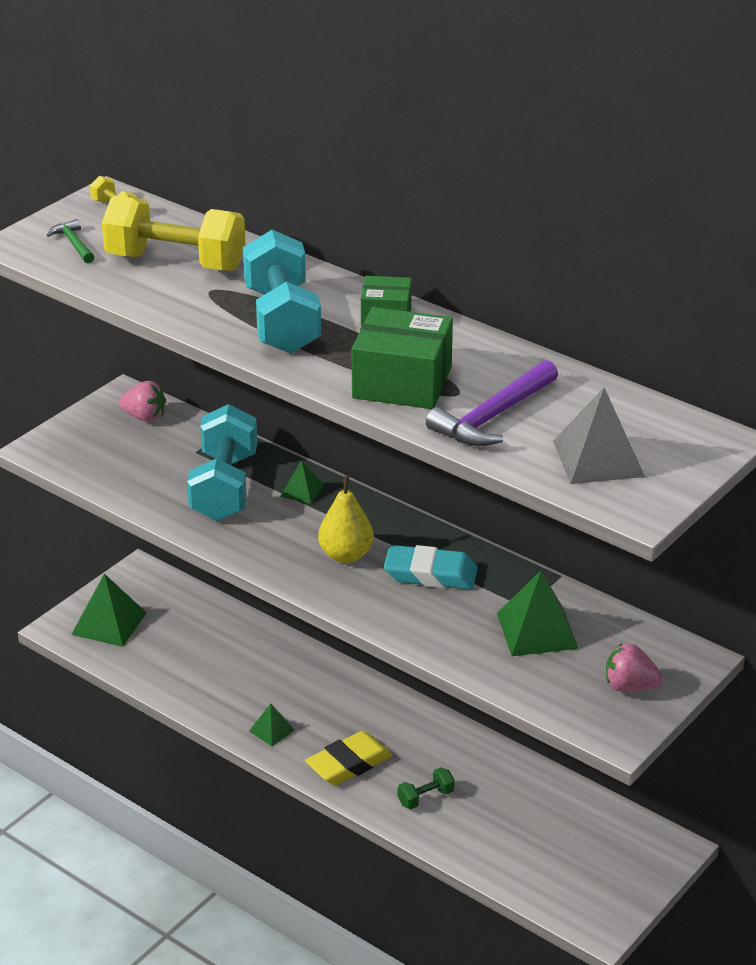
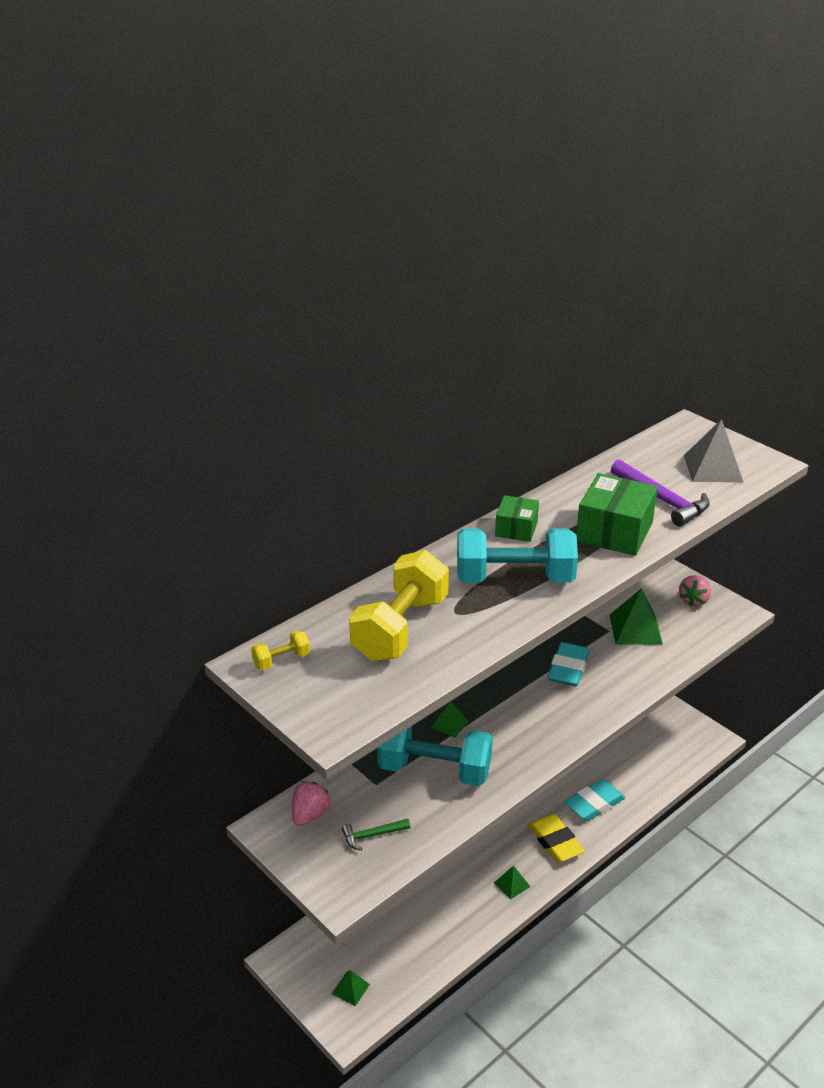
camera: 80 degrees left, 0 degrees up
green hammer [47,219,94,263] -> green hammer moved to [342,819,410,851]
green pyramid [71,574,147,647] -> green pyramid [332,970,370,1006], size x0.54
yellow pear [318,476,374,563] -> none
green dumbbell [397,767,455,809] -> turquoise eraser [565,779,625,821]

